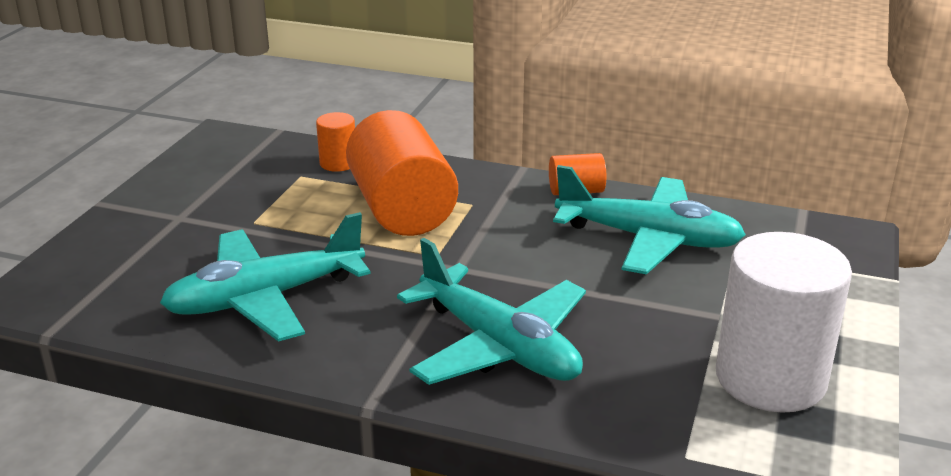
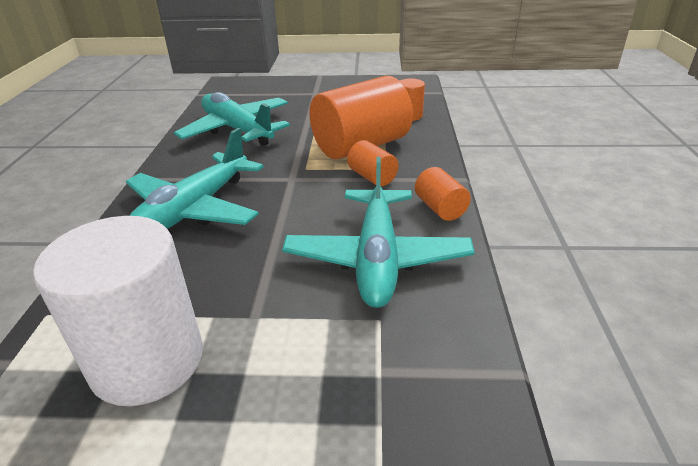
camera: 75 degrees right, 5 degrees up
none -> orange cylinder [347,140,399,186]

